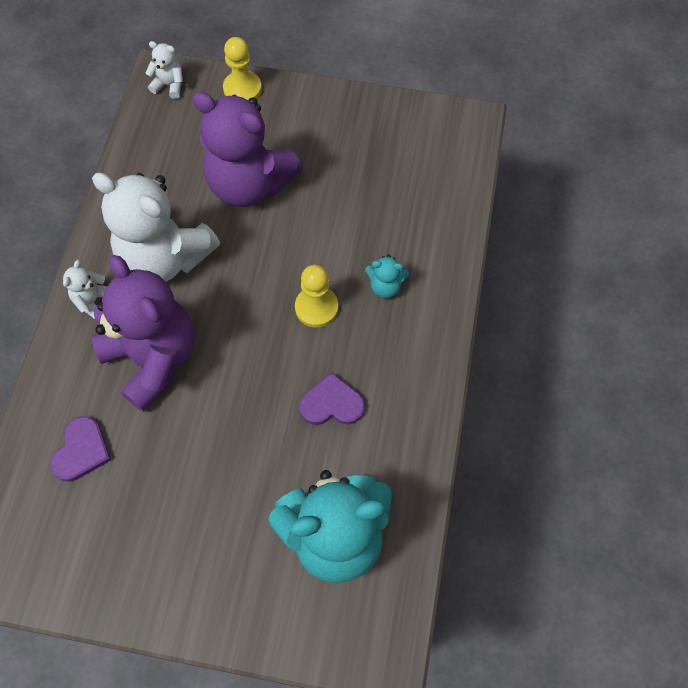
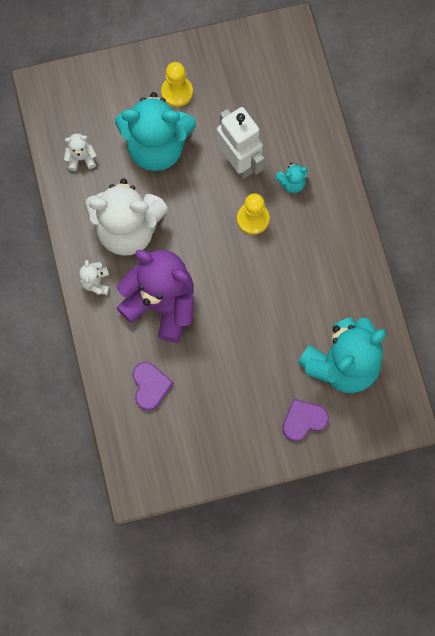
camera: 25 degrees left, 10 degrees up
white teddy bear [145,41,183,99] -> white teddy bear moved to [64,133,97,171]
purple teddy bear [193,92,303,207] -> turquoise teddy bear [115,92,196,171]
yellow pawn [223,37,262,100] -> yellow pawn moved to [161,62,193,107]
purple heart [299,372,365,425] -> purple heart moved to [282,399,329,441]
none -> white robot [217,107,264,179]

